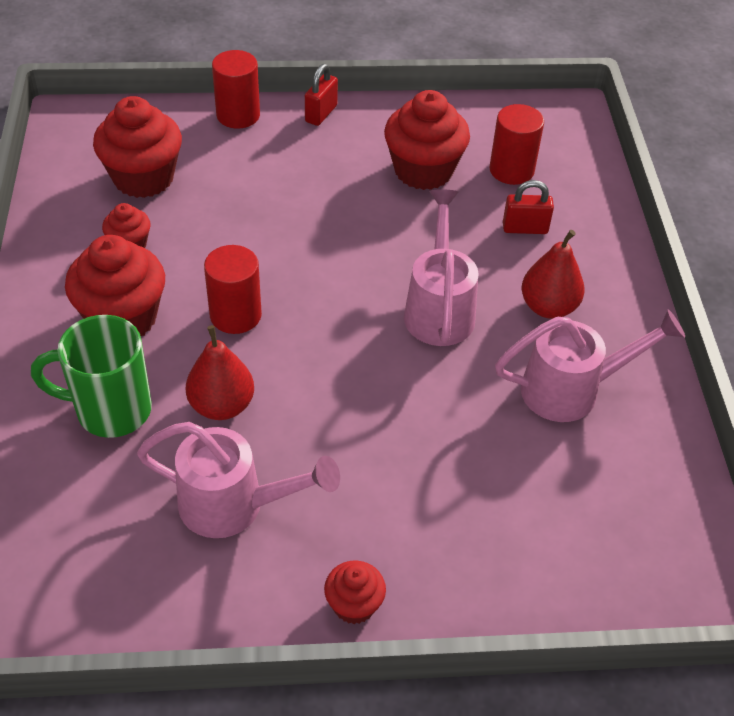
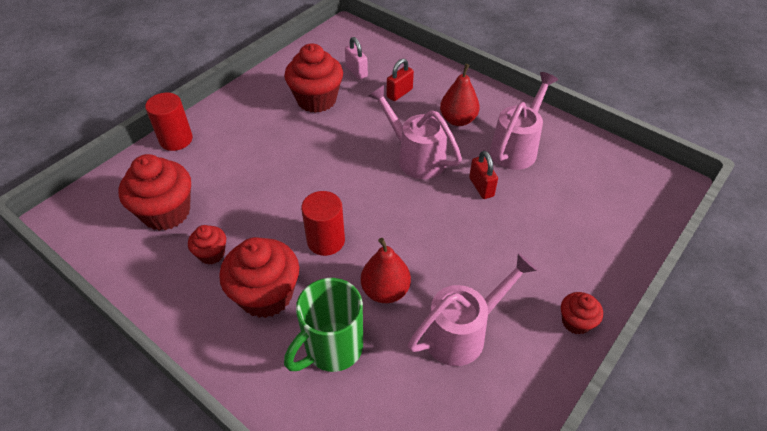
camera: 45 degrees left, 0 degrees up
red padlock [305,64,338,126] -> red padlock moved to [469,151,498,199]
red cylinder [490,104,544,185] -> pink padlock [345,37,368,80]

